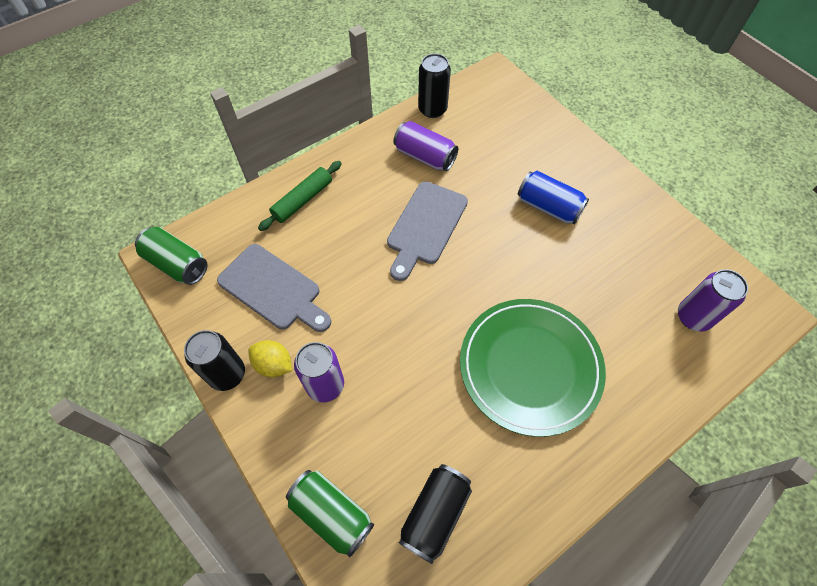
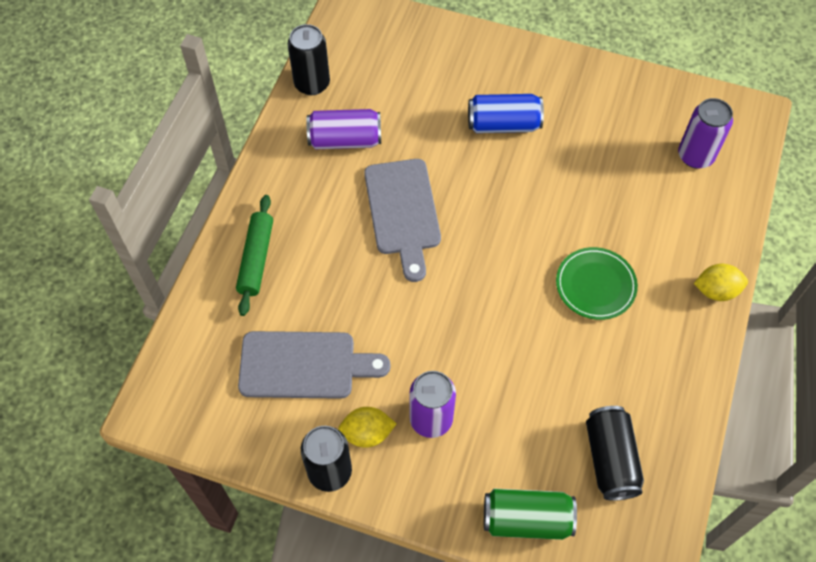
camera: 35 degrees left, 0 degrees up
green can [135,227,208,285] -> none
green plate [460,299,606,437] -> green plate [556,247,638,320], size x0.53
none -> yellow lemon [694,264,748,301]

